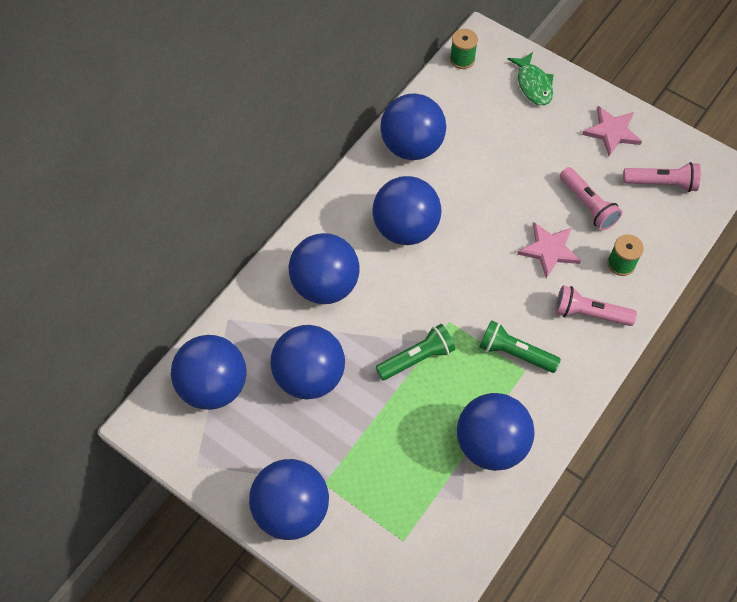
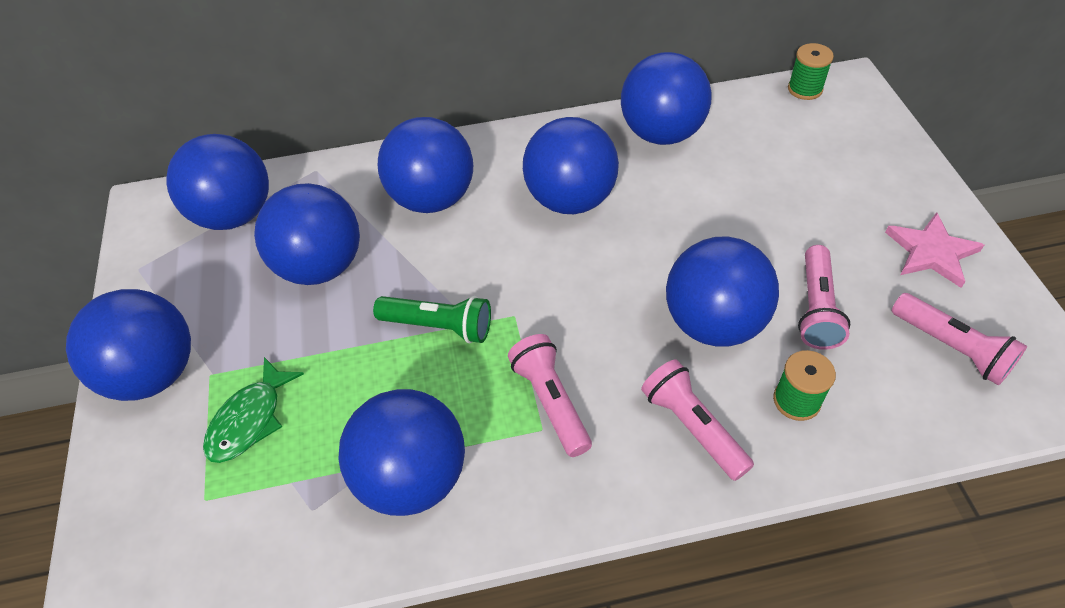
camera: 45 degrees right, 10 degrees down
green flashlight [479,320,561,373] -> pink flashlight [508,334,592,457]
green fish [508,52,554,105] -> green fish moved to [203,357,304,463]
pink star [517,222,581,278] -> blue ball [666,236,779,347]

